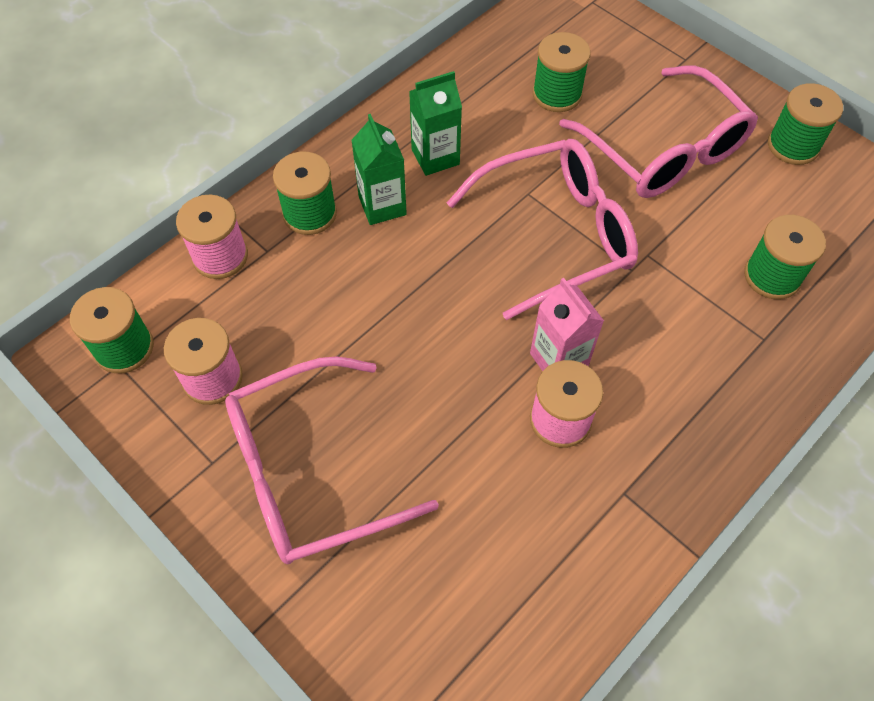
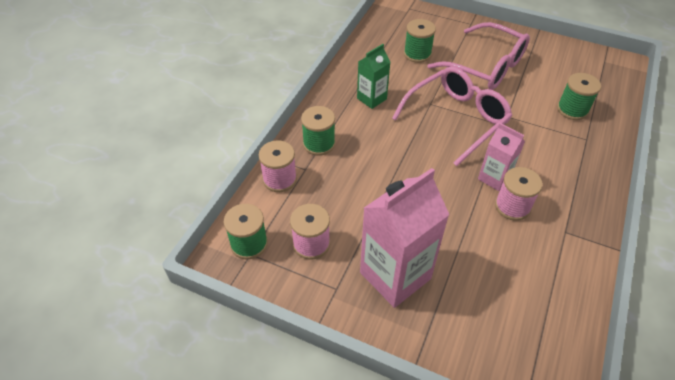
camera: 20 degrees left, 10 degrees down
pink glasses [225,356,439,564] -> pink carton [360,168,450,308]
green carton [351,114,407,225] -> none
green spool [768,83,843,165] -> none

